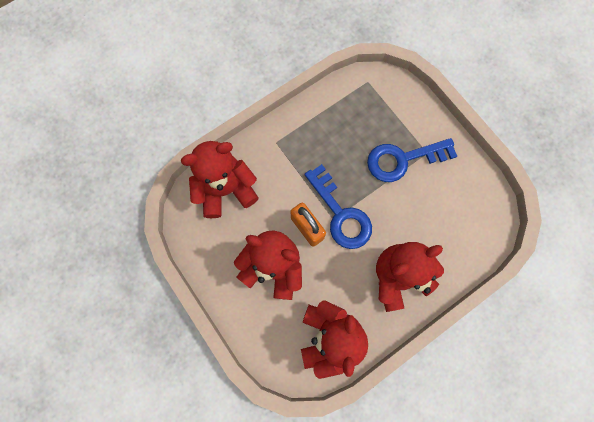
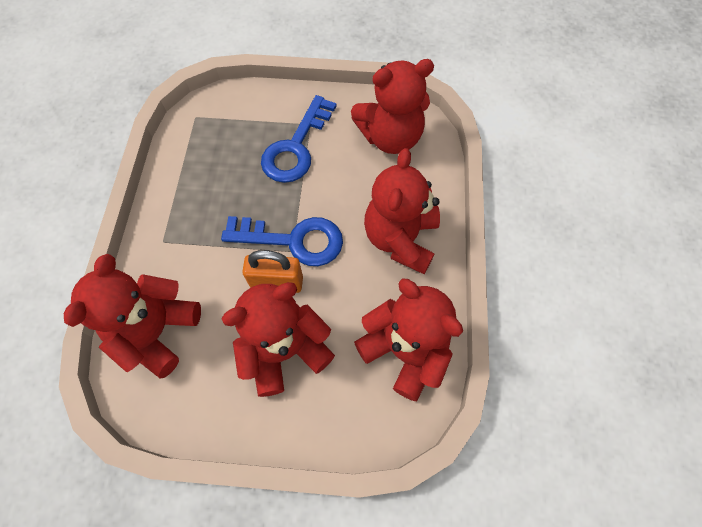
camera: 50 degrees left, 10 degrees down
none -> red teddy bear [351,59,434,154]

